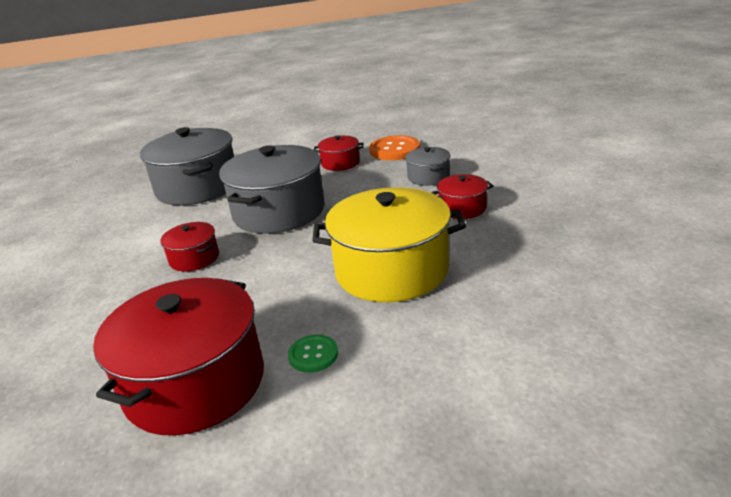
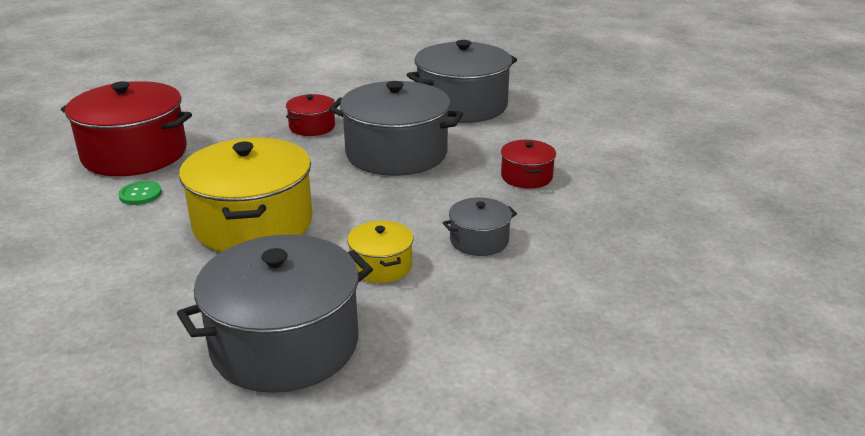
camera: 80 degrees right, 0 degrees up
orange button [369,135,420,160] -> none
red pot [432,174,493,219] -> yellow pot [347,221,414,283]
none -> grey pot [177,234,373,393]

